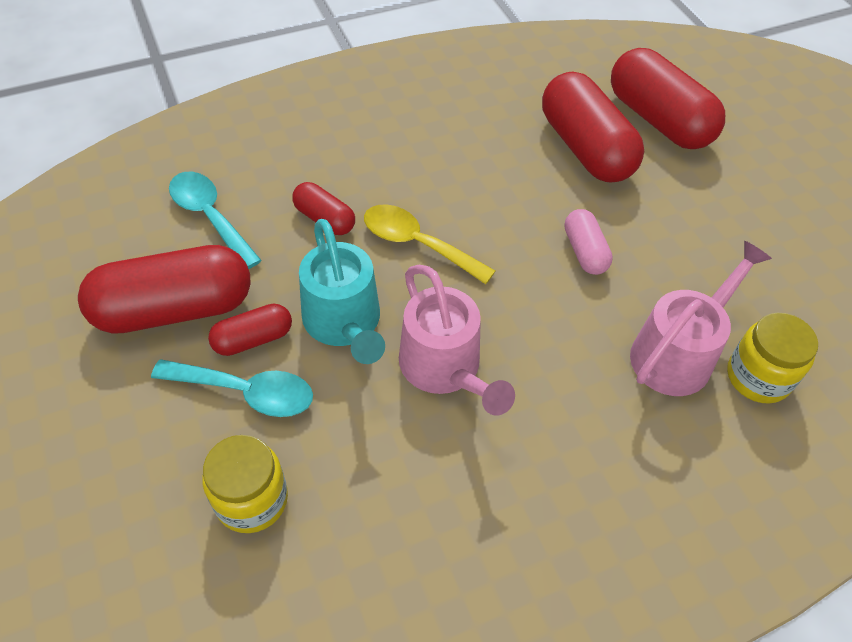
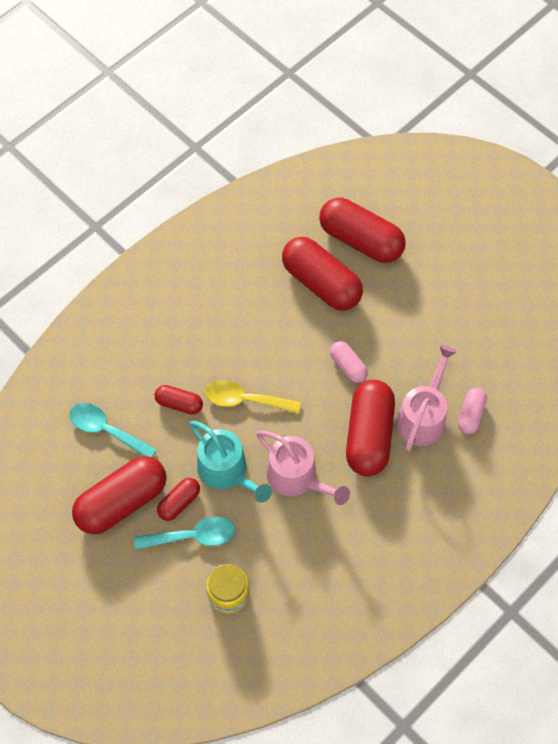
camera: 20 degrees left, 10 degrees up
yellow jar [727,313,818,404] -> pink capsule [458,388,487,434]
none -> red capsule [346,380,395,476]

